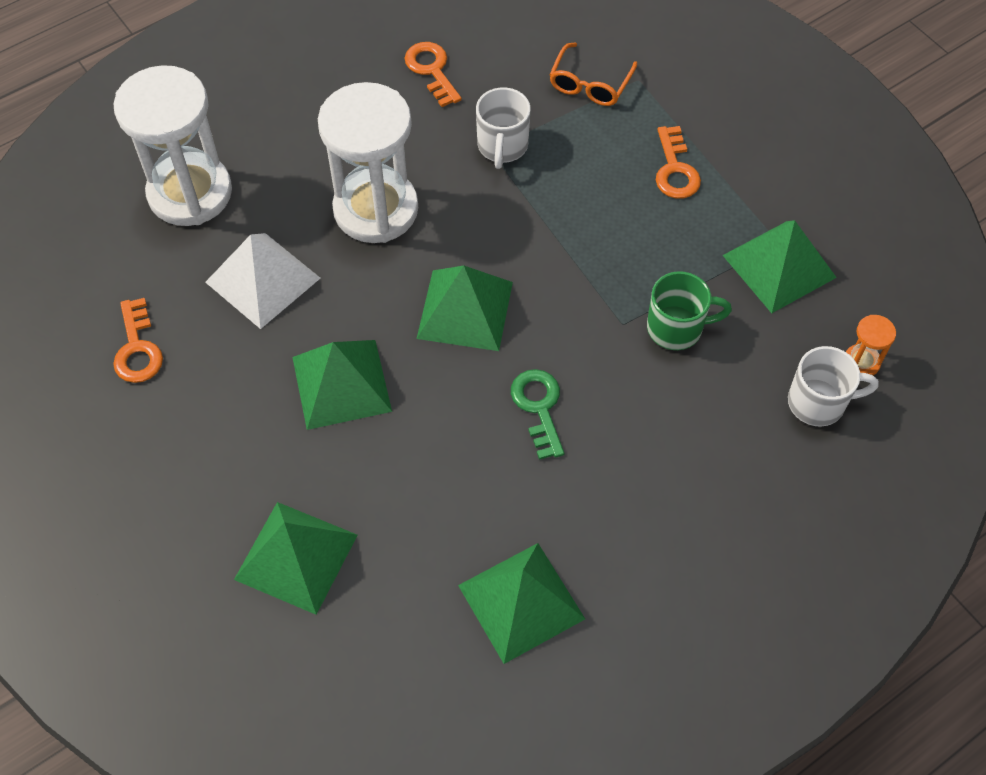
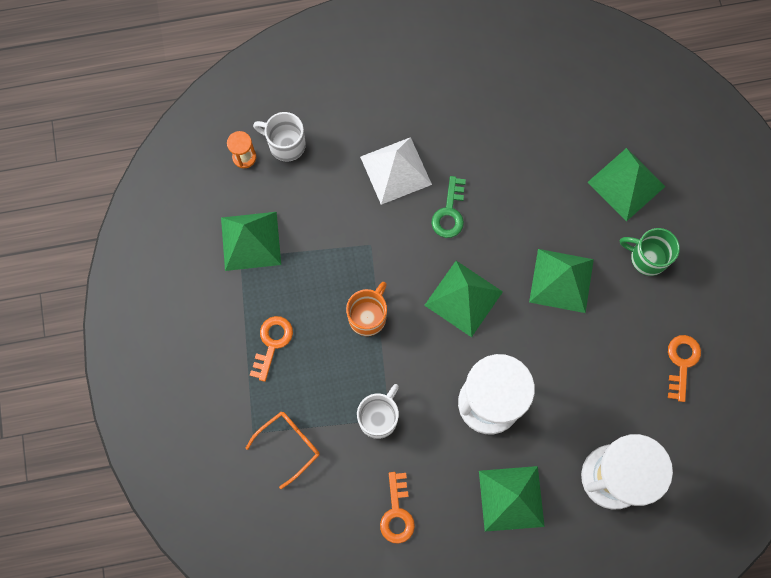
camera: 155 degrees left, 15 degrees up
white pyramid [205,233,320,329] -> white pyramid moved to [360,137,432,205]
green pyramid [458,543,585,664] -> green pyramid moved to [479,466,545,532]
green mug [647,271,732,350] -> green mug moved to [620,228,680,276]
none -> orange mug [346,282,387,336]

